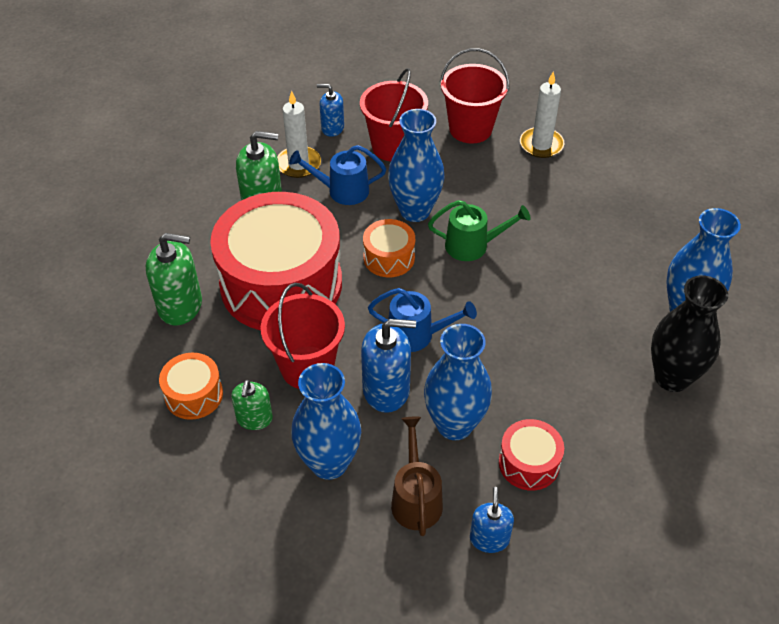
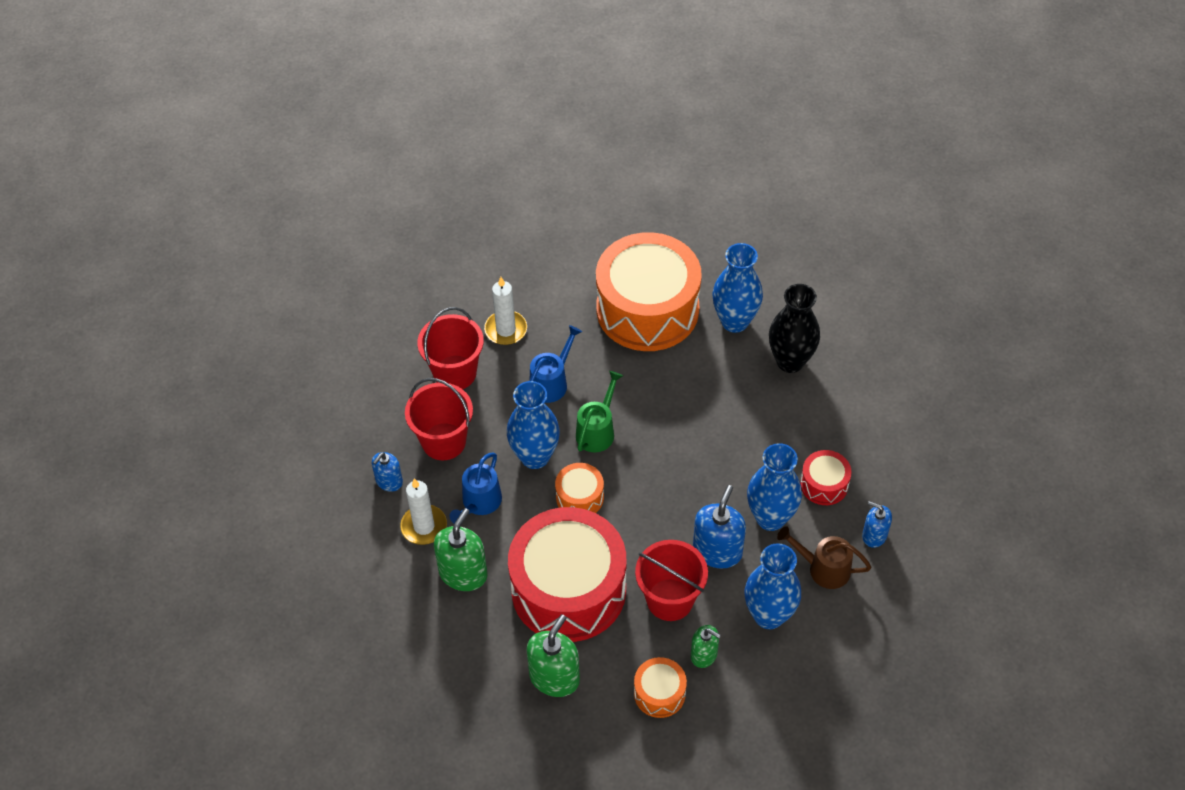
camera: 65 degrees left, 5 degrees up
blue watering can [368,288,477,352] -> blue watering can moved to [530,325,582,403]
none -> orange drum [596,232,702,351]

